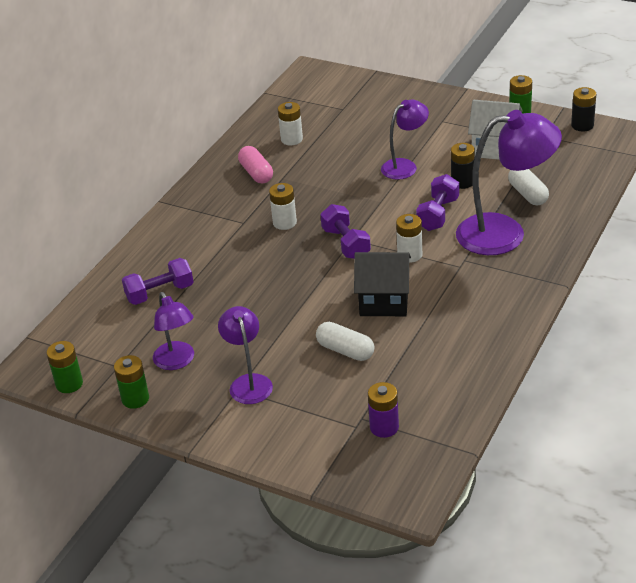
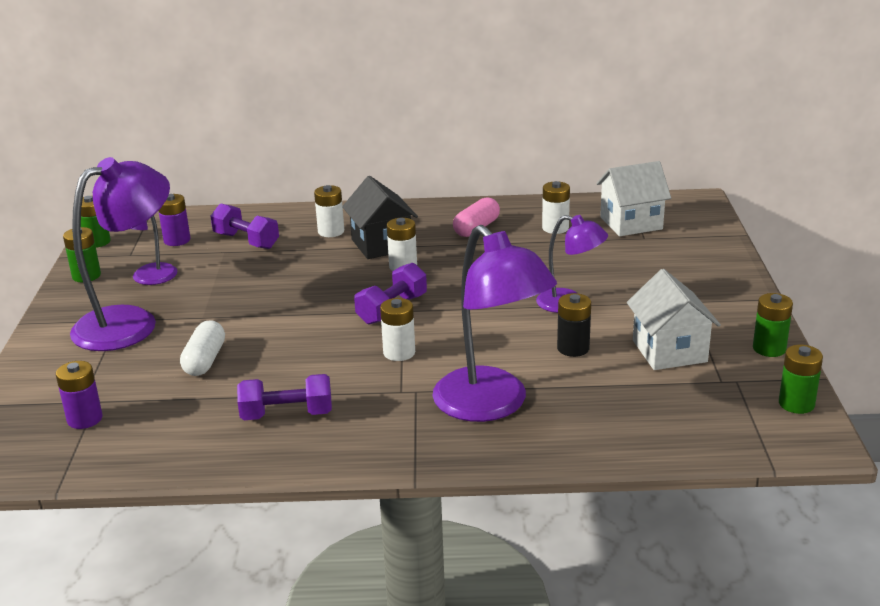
camera: 60 degrees right, 10 degrees down
purple lamp [218,306,273,404] -> purple lamp [70,157,170,351], size x1.75
black house [354,252,411,316] -> black house moved to [342,176,418,259]
purple dumbbell [416,174,459,231] -> purple dumbbell moved to [237,374,332,420]
white capsule [508,169,549,205] -> none
black battery [571,87,596,131] -> green battery [779,345,823,414]
none -> purple battery [158,194,191,246]
none -> white battery [314,185,344,237]
none -> white house [596,161,671,236]

